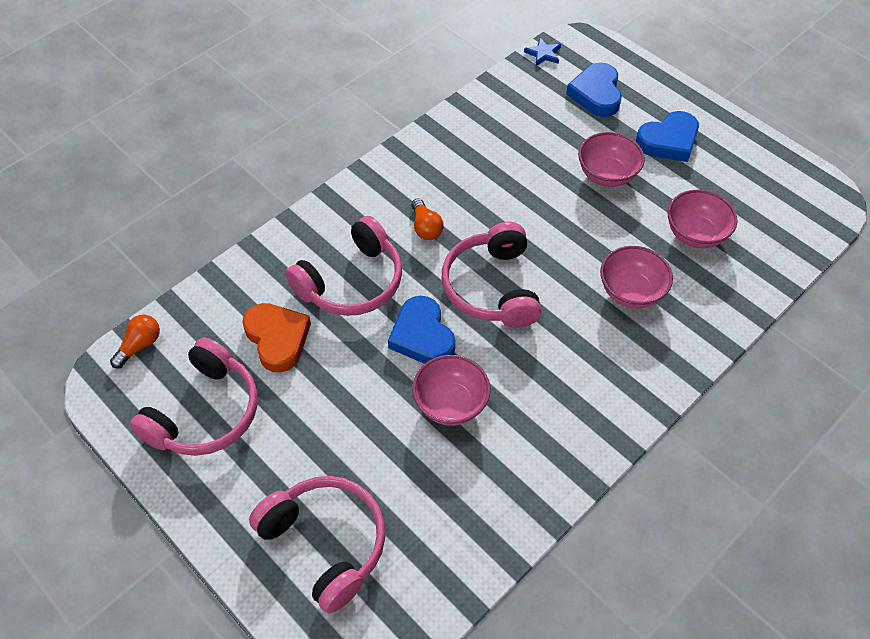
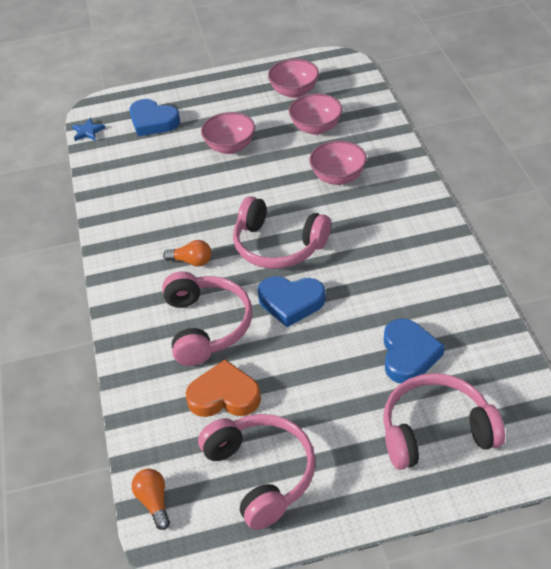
camera: 55 degrees left, 10 degrees down
pink bowl [412,355,490,426] -> pink bowl moved to [268,59,319,98]
blue heart [636,111,699,162] -> blue heart moved to [384,318,445,383]

